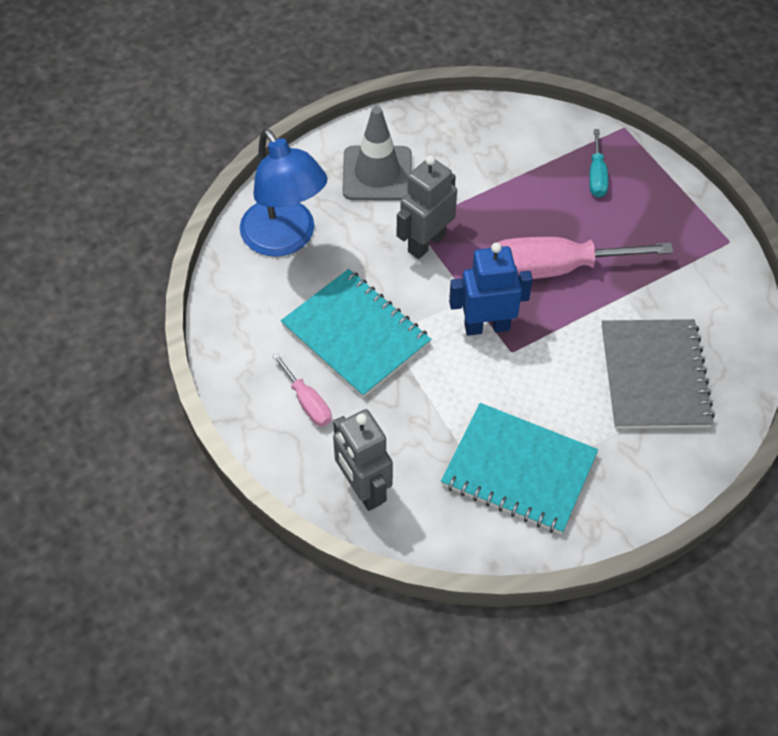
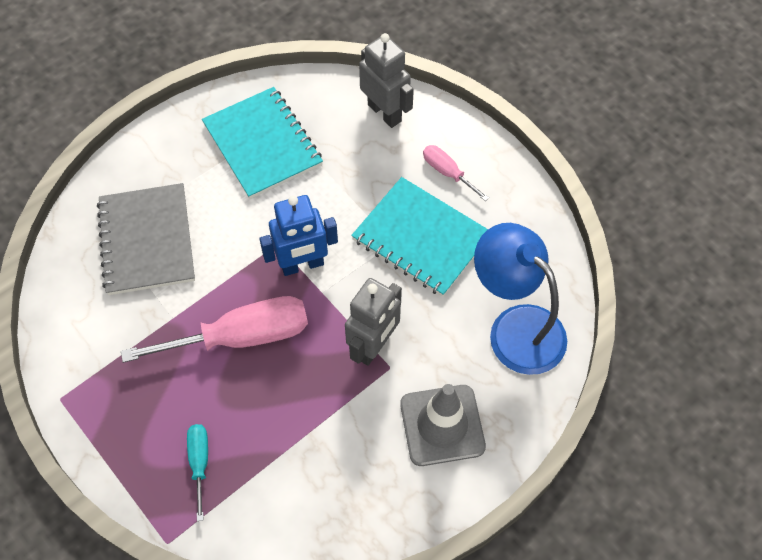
camera: 170 degrees right, 5 degrees up
turquoise notebook [441,403,598,534] -> turquoise notebook turned 45 degrees clockwise [202,87,323,199]

